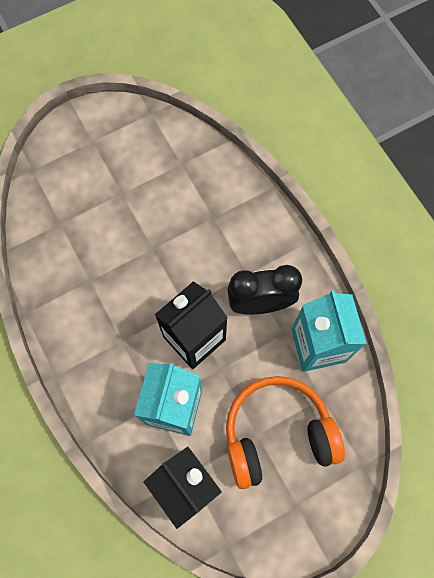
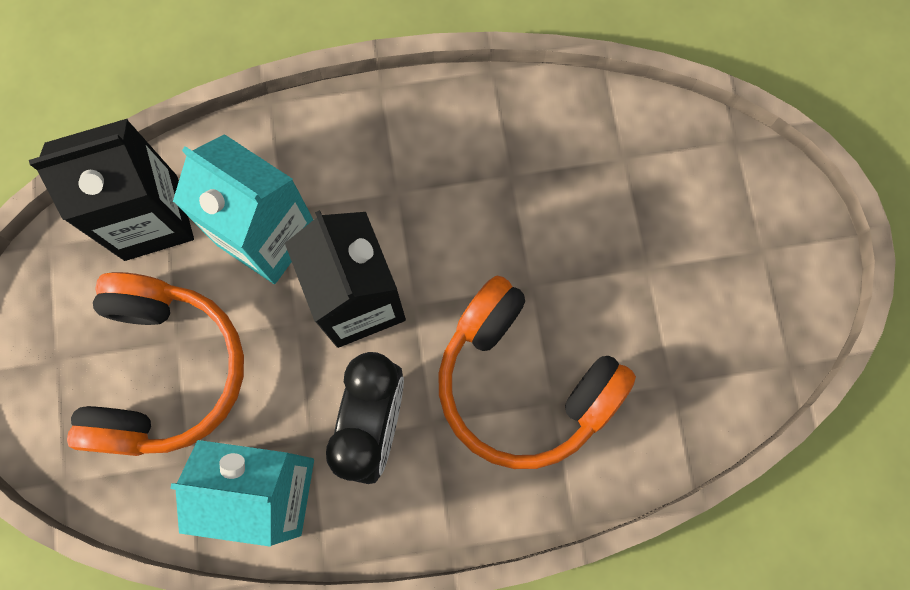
camera: 110 degrees right, 5 degrees up
none -> orange headphones [439,276,636,469]

